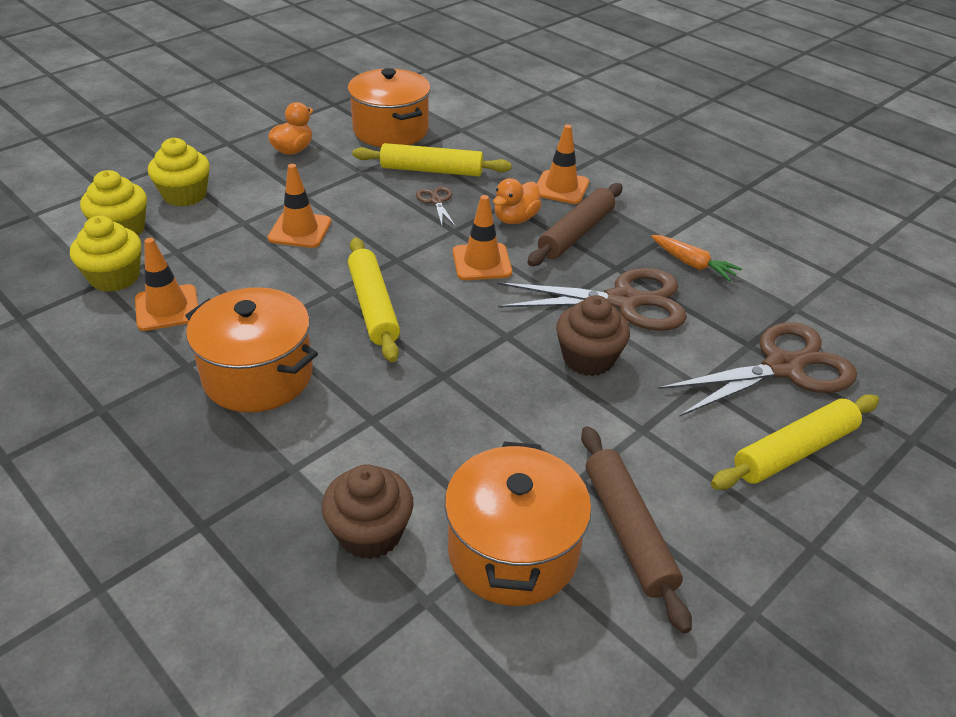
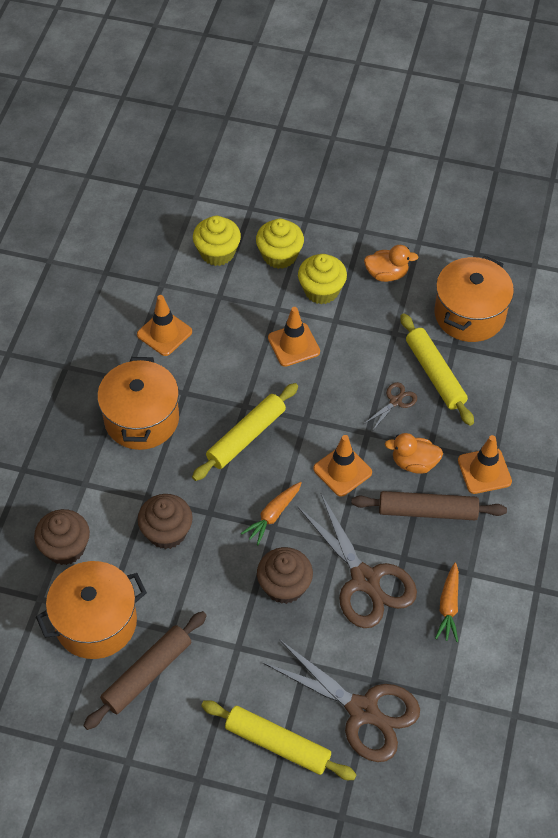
camera: 60 degrees right, 15 degrees up
yellow cupcake [70,216,141,292] -> yellow cupcake moved to [298,254,347,304]
none -> brown cupcake [138,494,193,549]
none -> orange carrot [241,482,302,545]

